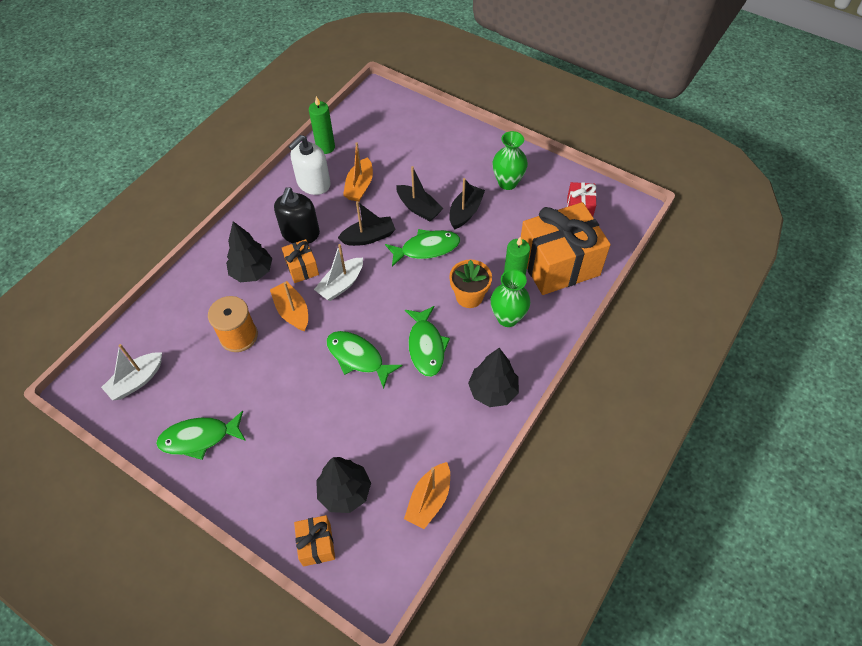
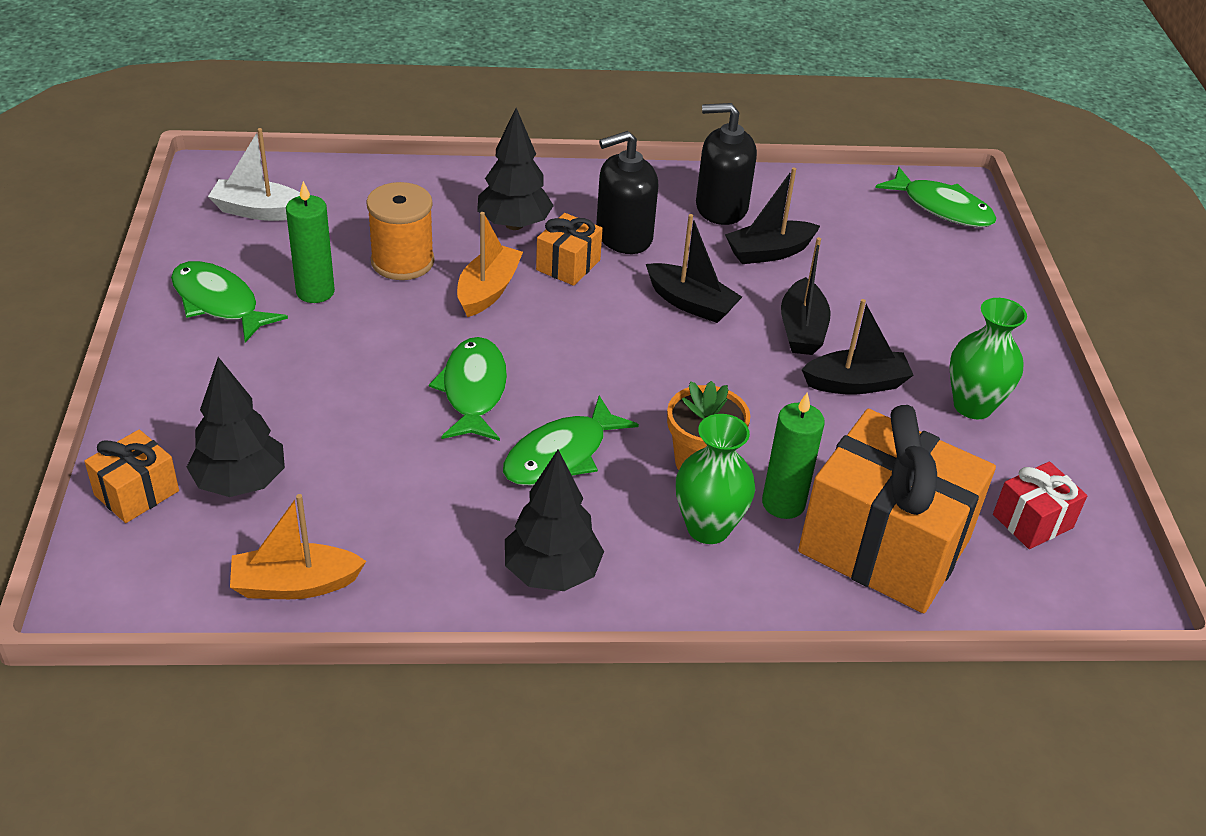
camera: 50 degrees right, 15 degrees down
white soap dispenser [288,135,331,195] -> black soap dispenser [696,103,757,225]
green candle [309,96,335,154] -> green candle moved to [286,181,335,303]
white boat [314,244,363,301] -> none
orange boat [343,142,373,202] -> black boat [725,167,820,264]
green fish [385,229,460,267] -> green fish moved to [875,167,997,227]

